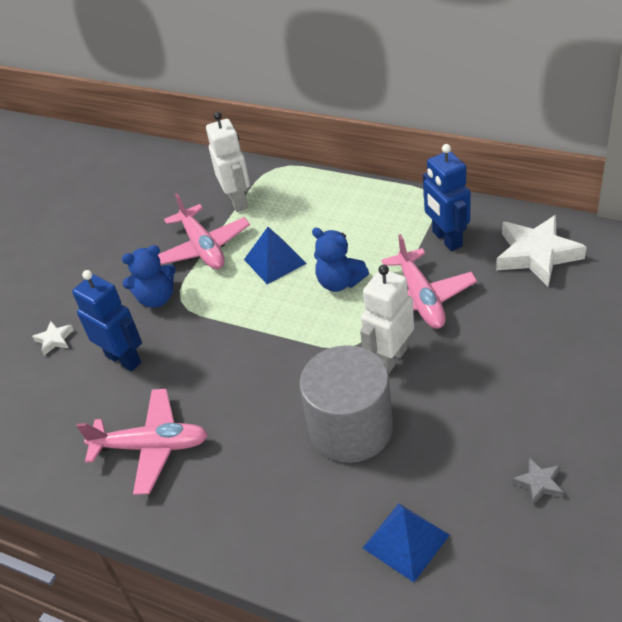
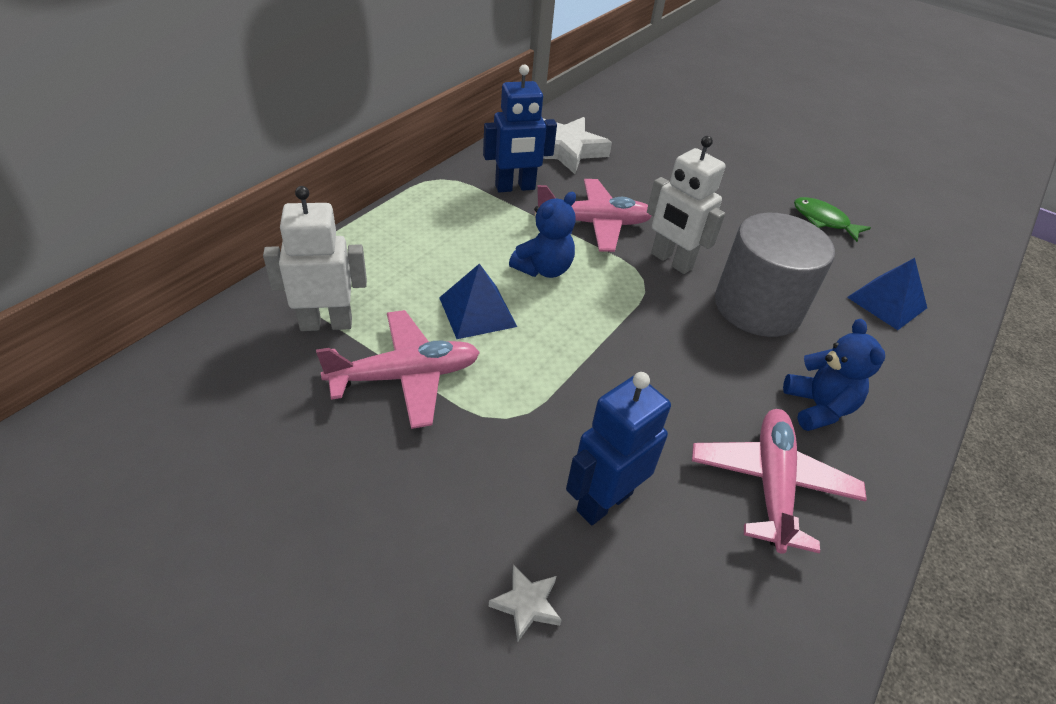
camera: 90 degrees left, 0 degrees up
blue teddy bear [122,245,176,308] -> blue teddy bear moved to [783,319,885,431]
grey star [512,457,564,505] -> green fish [794,197,871,242]

